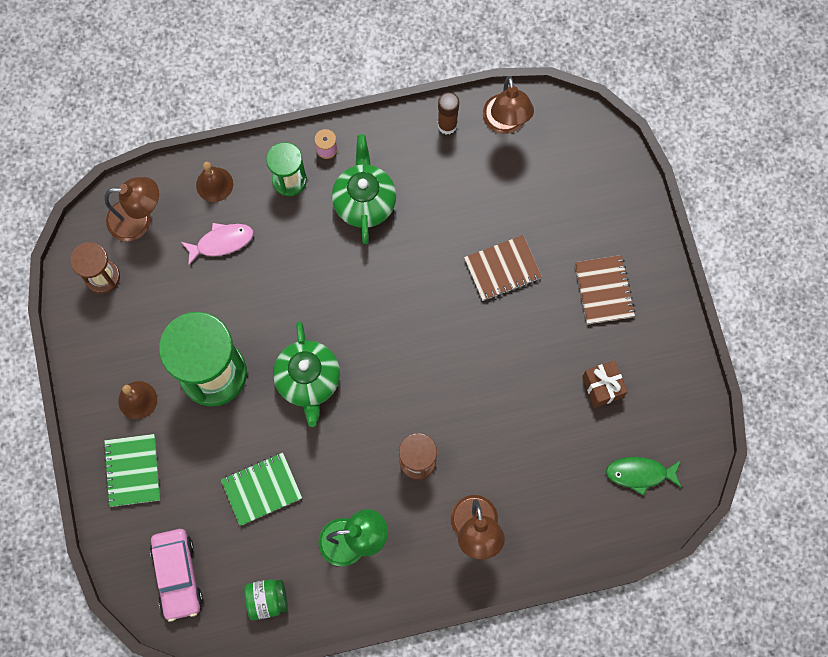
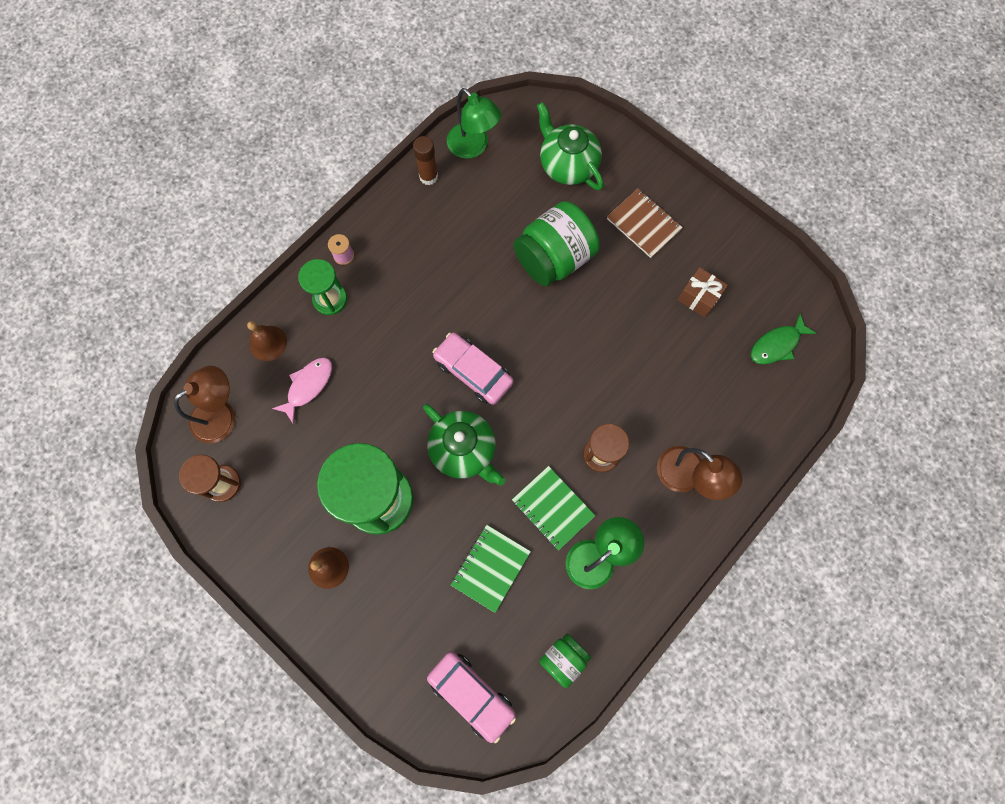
camera: 35 degrees left, 0 degrees up
green notebook [103,434,160,507] -> green notebook moved to [512,466,595,551]
green teapot [332,134,396,244] -> green teapot moved to [537,102,604,190]
brown notebook [464,235,542,301] -> green jar [513,201,600,286]
brown lamp [483,76,534,134] -> green lamp [447,88,501,159]
none -> pink car [433,332,514,405]

